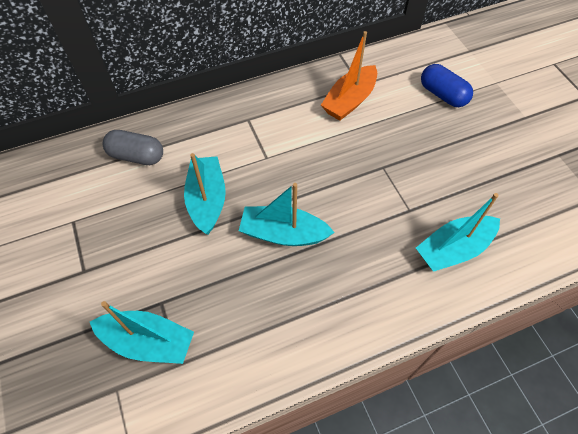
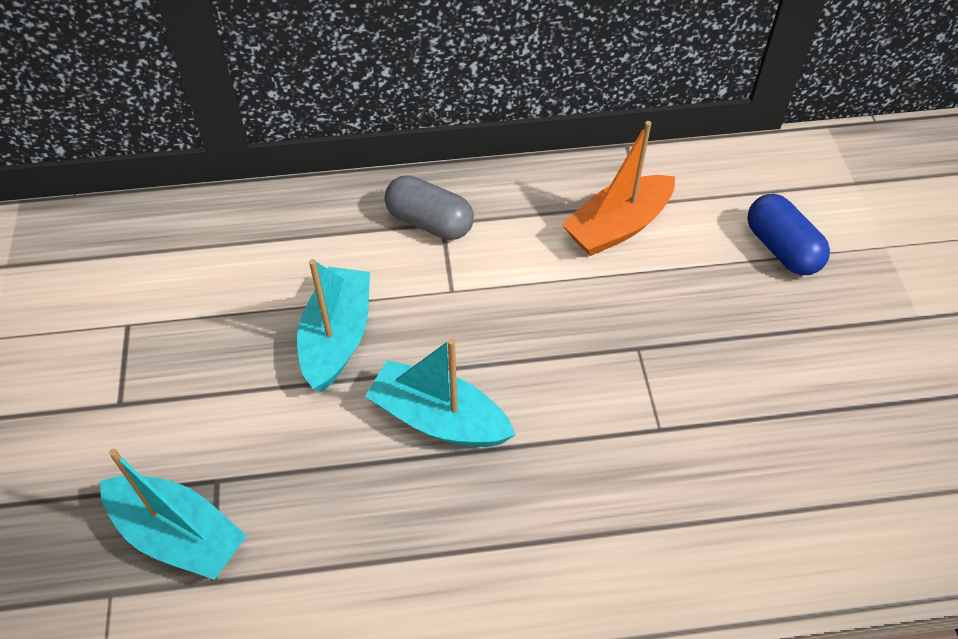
camera: 15 degrees right, 5 degrees down
grey capsule [103,130,163,165] -> grey capsule moved to [385,175,474,240]
turquoise boat [416,193,500,272] -> none

